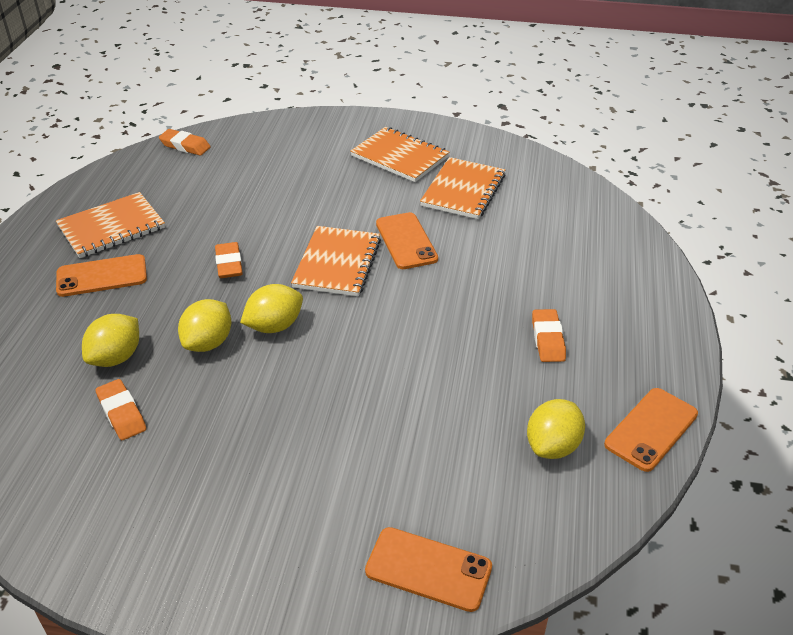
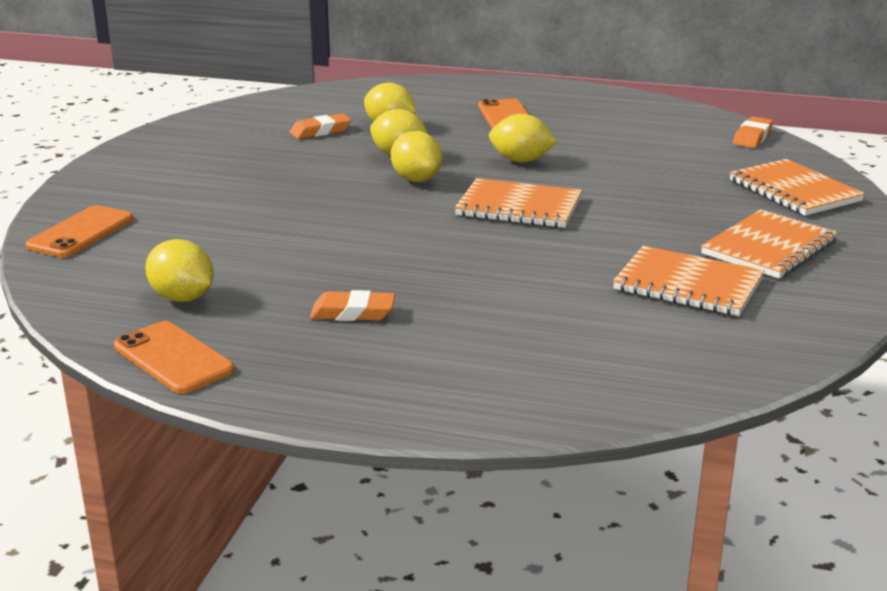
camera: 95 degrees right, 15 degrees down
orange notebook [56,192,165,258] -> orange notebook moved to [730,159,865,216]
orange eraser [215,242,243,278] -> yellow lemon [489,114,558,162]
orange phone [376,212,438,269] -> none

